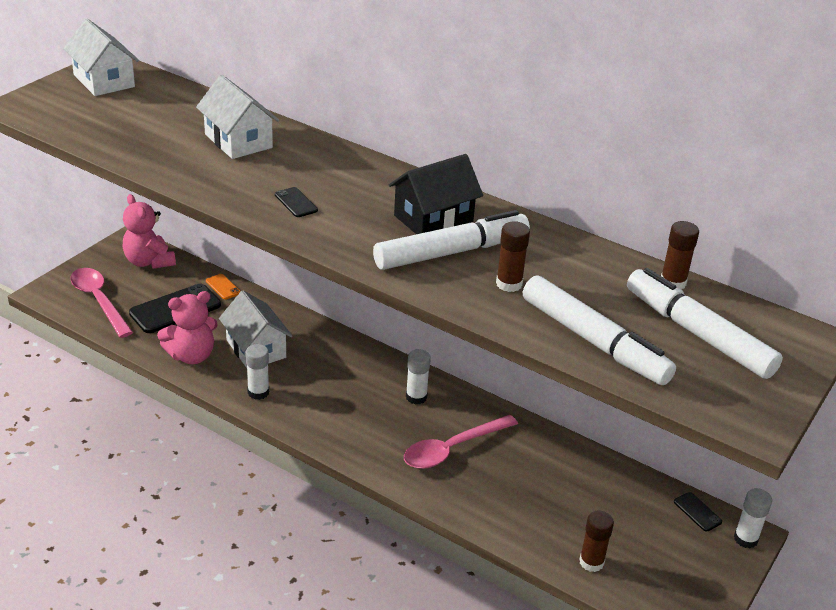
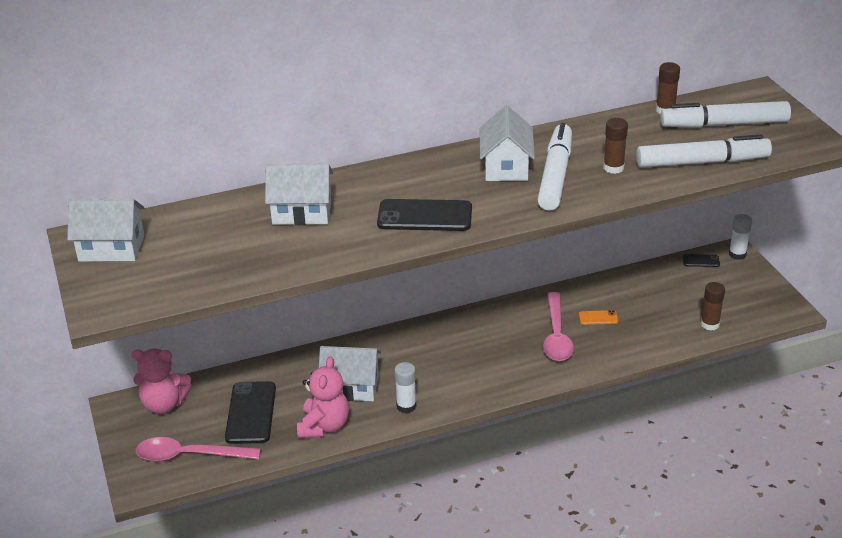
camera: 50 degrees left, 0 degrees up
orange phone [206,274,241,300] -> orange phone moved to [579,310,618,325]
black phone [275,187,318,217] -> black phone [377,199,472,231], size x2.09
black house [389,154,483,234] -> white house [480,105,535,181]
white glue stick [406,349,431,404] -> none

